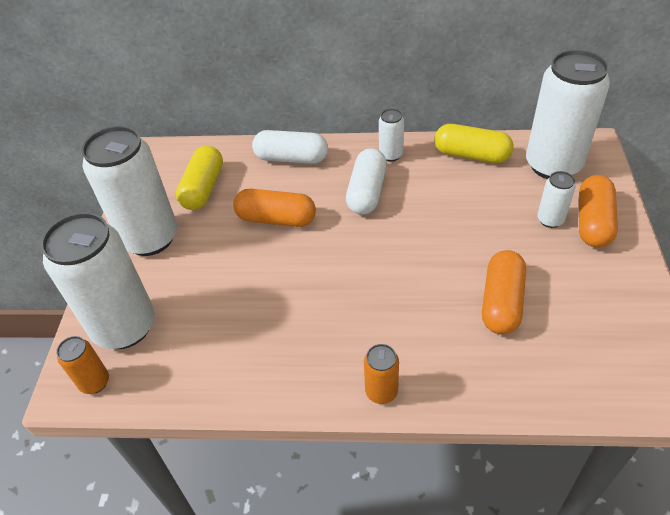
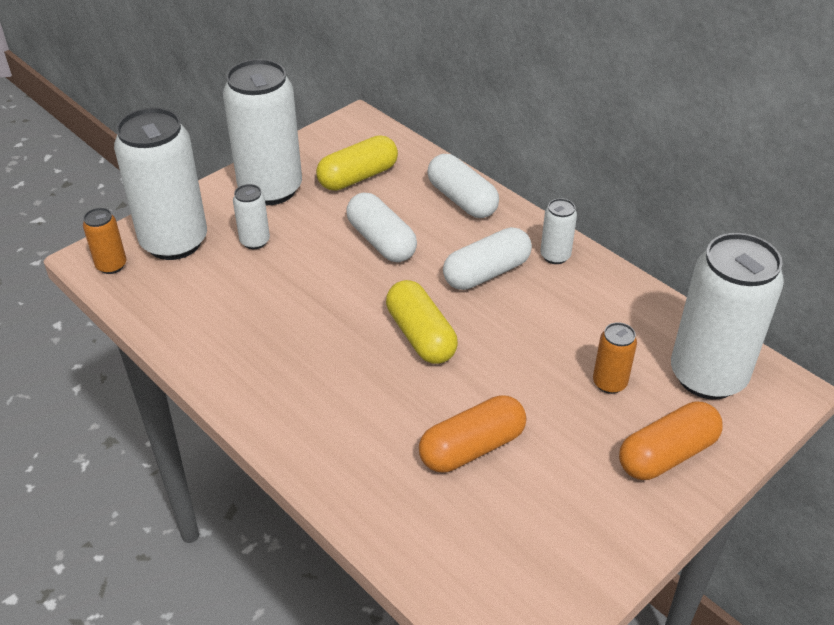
camera: 40 degrees right, 5 degrees down
orange capsule [233,189,316,227] -> white capsule [346,193,417,262]
orange can [364,344,399,404] -> orange can moved to [593,322,637,394]
yellow capsule [434,124,514,163] -> yellow capsule moved to [386,280,458,364]
white can [537,171,576,228] -> white can moved to [233,184,270,249]

